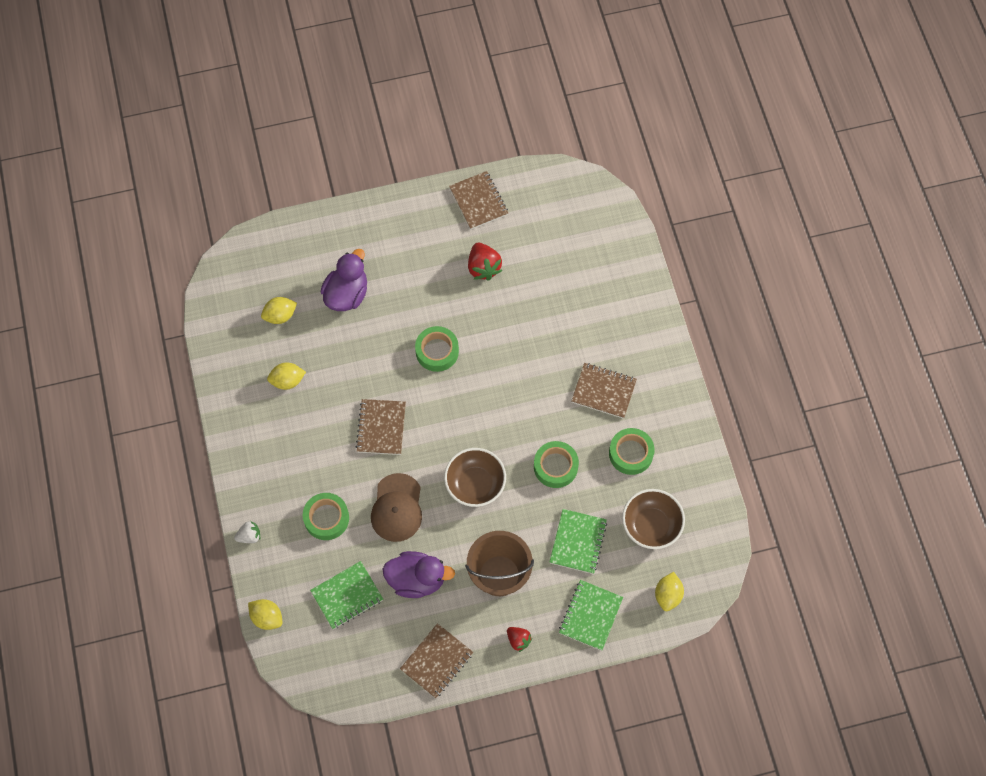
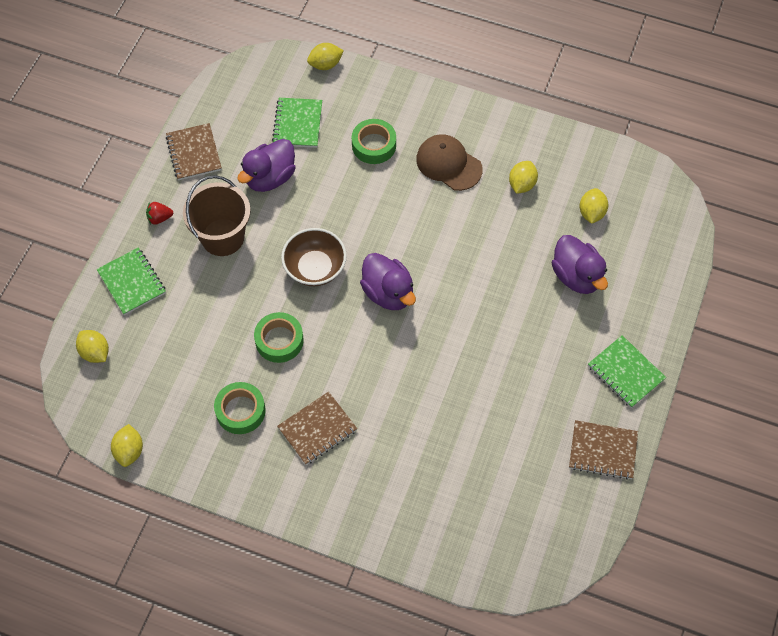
camera: 125 degrees right, 5 degrees down
white strawberry [234,521,260,543] -> none
brown notebook [356,399,406,455] -> none
brown cap [371,473,422,542] -> brown cap moved to [416,134,483,191]
green tape [415,326,459,372] -> none
red strawberry [468,243,502,281] -> none
green notebook [550,509,607,574] -> green notebook moved to [588,335,666,408]
brown bowl [622,489,685,549] -> none
none -> yellow lemon [111,424,143,467]
none -> purple duck [360,253,416,310]

